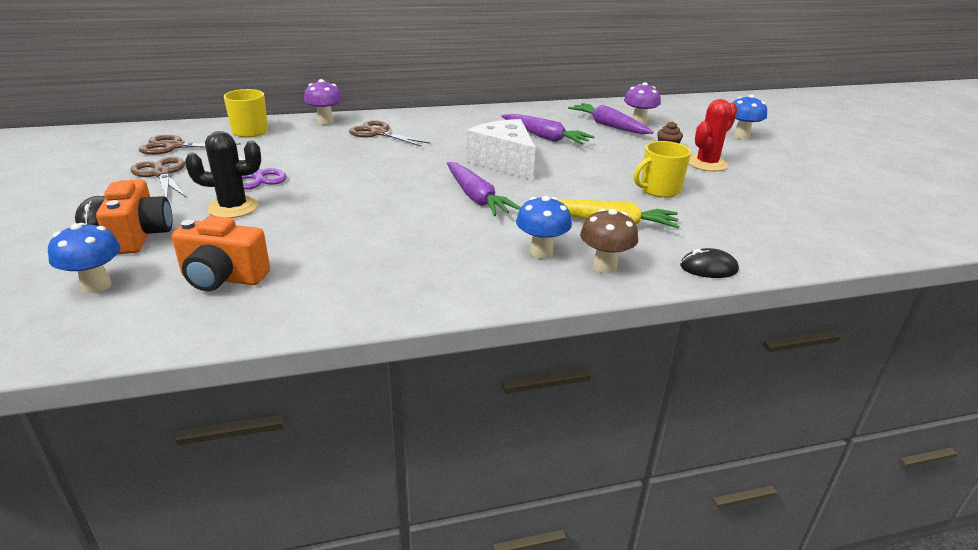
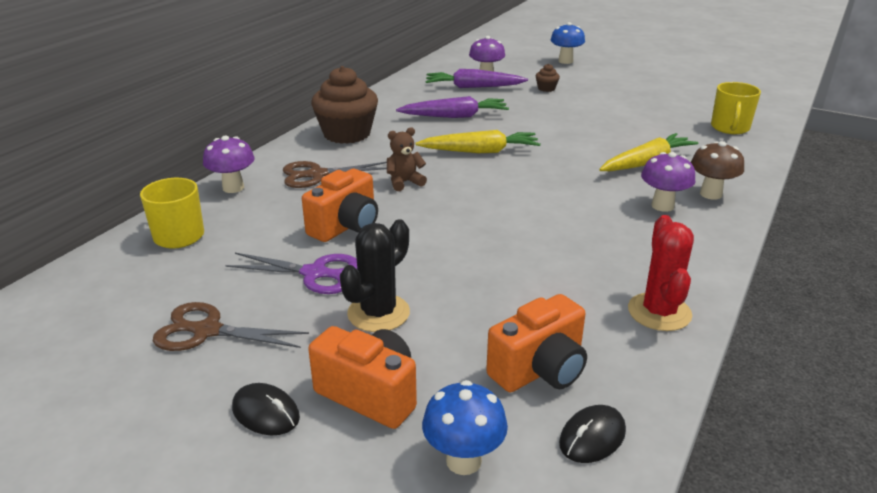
camera: 45 degrees left, 0 degrees up
brown scissors [139,135,241,155] -> none
purple carrot [447,162,521,216] -> none
white cheese [467,119,536,180] -> yellow carrot [416,130,541,153]
blue mushroom [516,196,572,259] -> purple mushroom [641,152,695,212]
yellow mug [634,141,691,198] -> yellow mug moved to [711,82,761,134]
black mouse [680,248,739,278] -> black mouse moved to [559,405,626,463]
red cactus [688,99,738,172] -> red cactus moved to [628,215,694,331]
none -> orange camera [302,169,378,242]
none -> brown cupcake [311,66,378,144]
none -> brown teddy bear [387,127,427,191]

